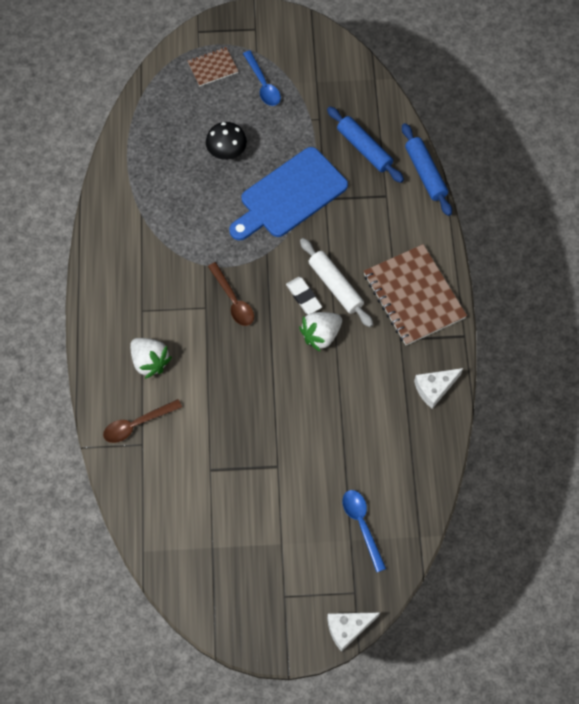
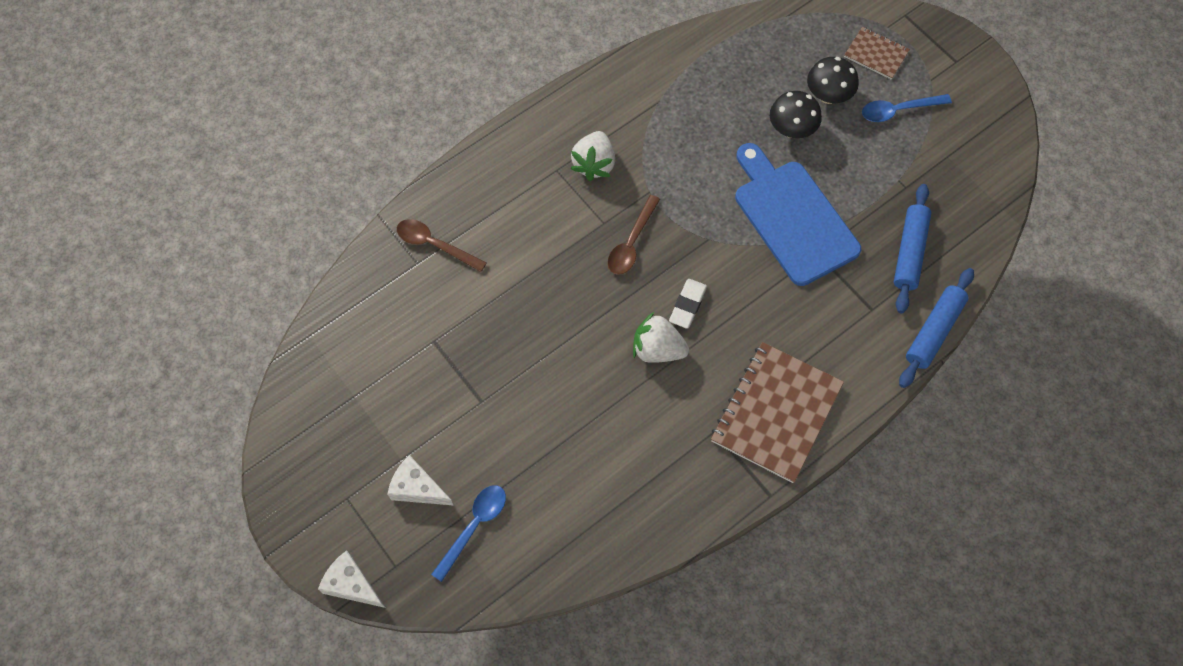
camera: 55 degrees right, 0 degrees up
white strawberry [130,338,172,379] -> white strawberry moved to [570,131,615,181]
blue cutting board [229,147,348,240] -> blue cutting board turned 45 degrees clockwise [735,143,861,286]
blue spoon [243,51,281,106] -> blue spoon turned 45 degrees clockwise [862,94,952,122]
white rolling pin [300,238,373,327] -> none
white cheese [414,368,463,409] -> white cheese moved to [387,455,454,506]
none -> black mushroom [807,57,859,104]

